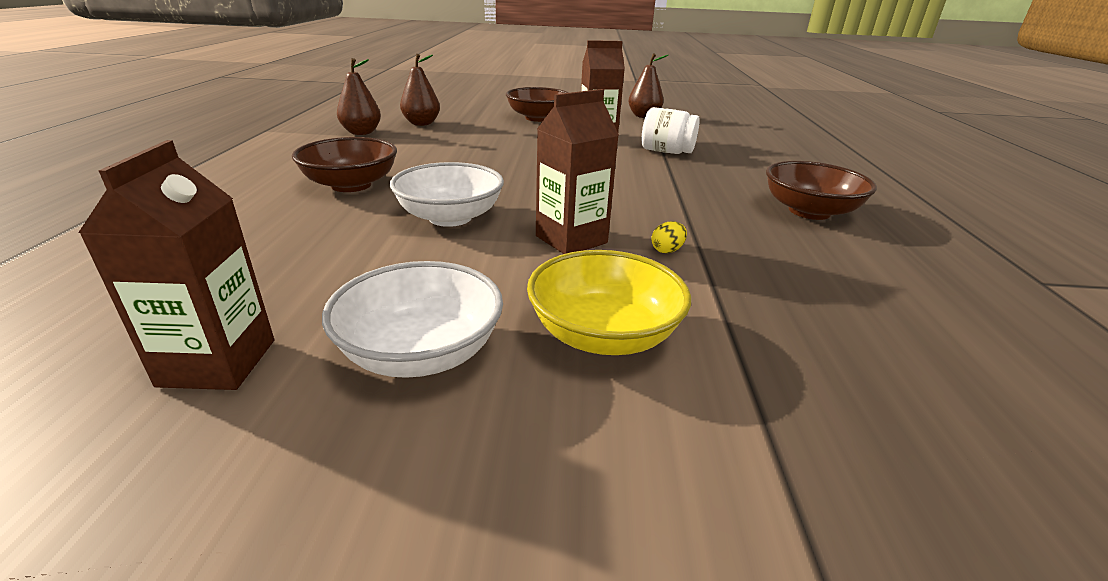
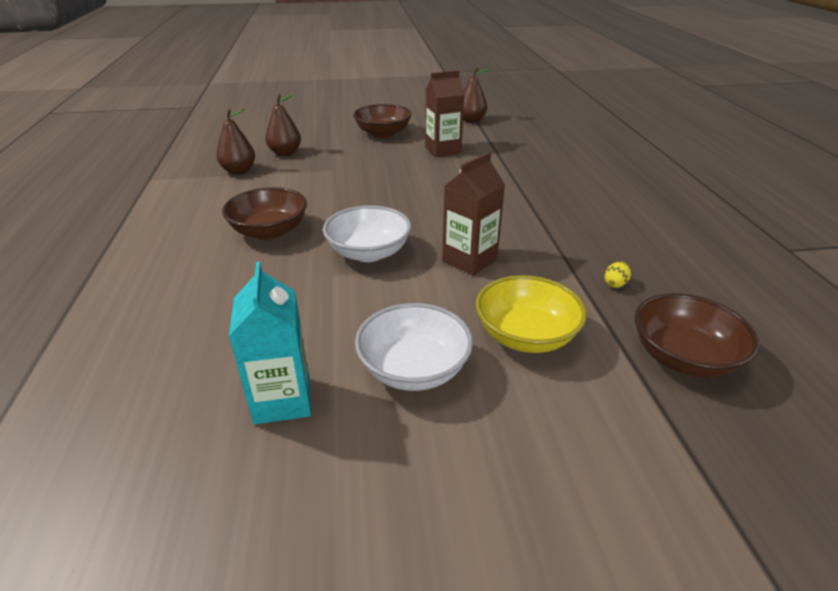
camera: 10 degrees left, 5 degrees up
brown carton [78,140,274,390] -> turquoise carton [229,261,311,424]
white jar [642,107,700,154] -> none
yellow egg [651,221,687,253] -> yellow egg moved to [604,262,631,288]
brown bowl [766,161,877,220] -> brown bowl moved to [635,293,759,378]

